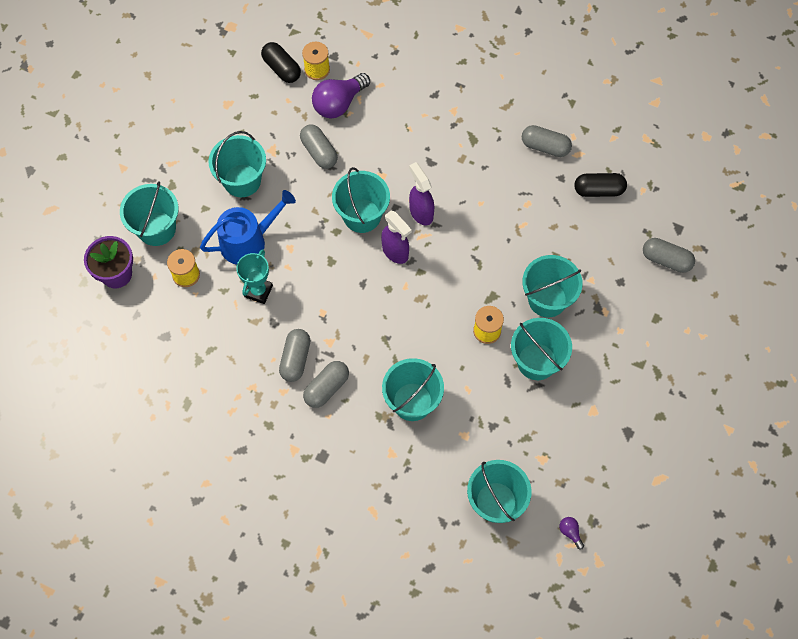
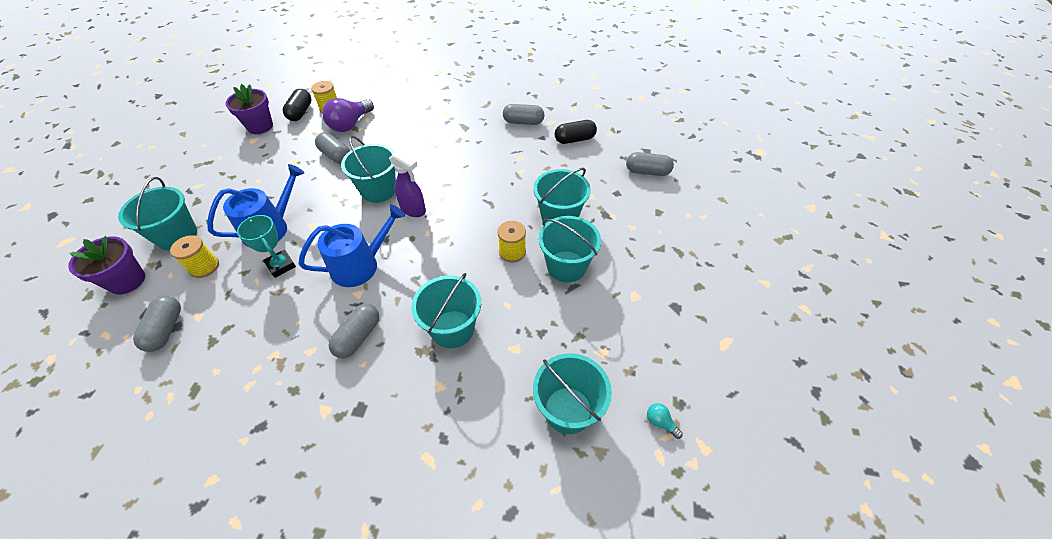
camera: 15 degrees left, 15 degrees down
turquoise bucket [209,131,266,197] -> none
turquoise trophy [236,249,273,304] -> turquoise trophy turned 45 degrees counterclockwise [237,215,296,278]
black capsule [261,42,301,83] -> black capsule turned 60 degrees clockwise [283,89,312,121]
grey capsule [279,329,310,382] -> grey capsule moved to [133,295,181,352]
purple spray bottle [409,162,434,225] -> none
purple light bulb [559,517,584,549] -> turquoise light bulb [647,403,683,439]
none -> purple flower pot [225,84,273,134]
none -> blue watering can [298,205,405,287]

